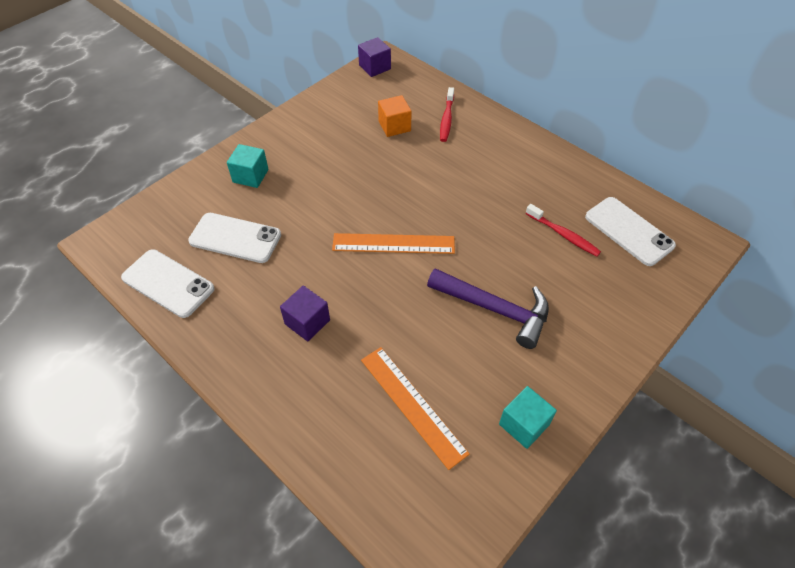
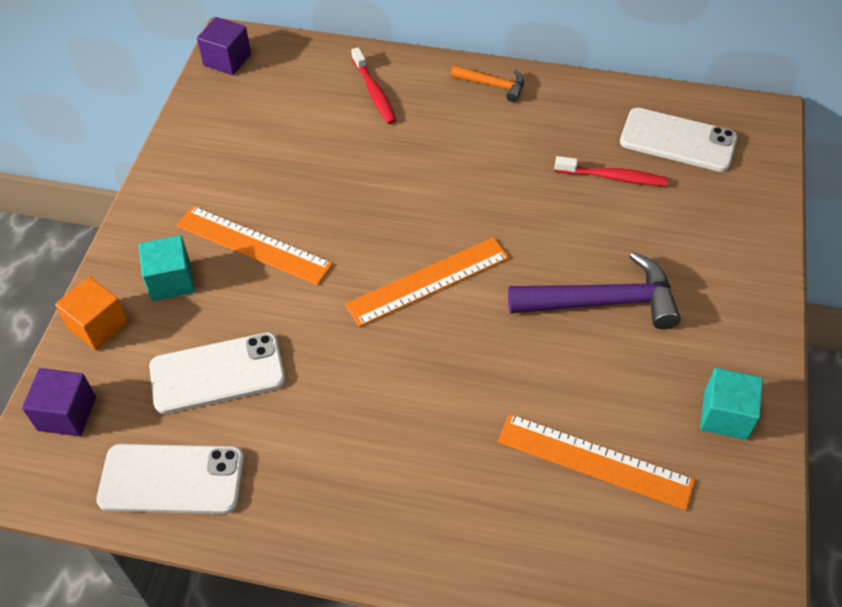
camera: 30 degrees left, 0 degrees up
purple cube [280,286,330,341] -> purple cube moved to [22,368,96,436]
orange cube [378,95,412,137] -> orange cube moved to [55,277,129,350]
none -> orange ruler [176,206,333,285]
none -> orange hammer [451,65,524,102]

